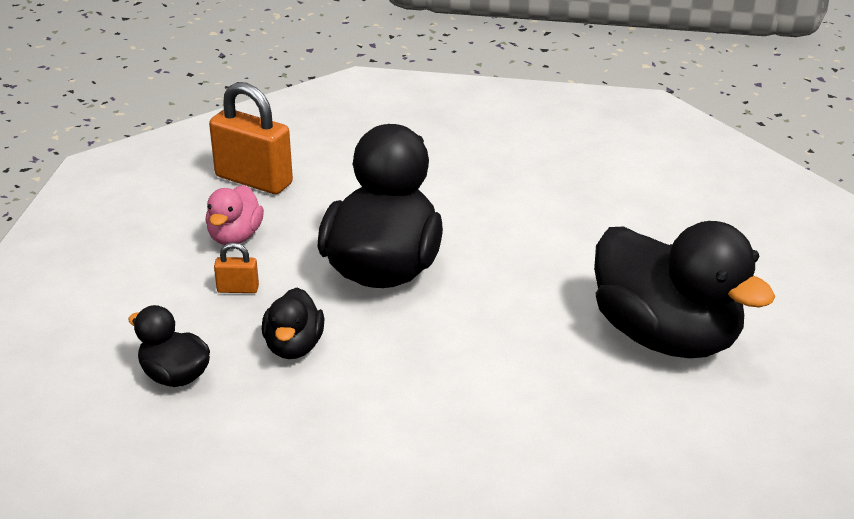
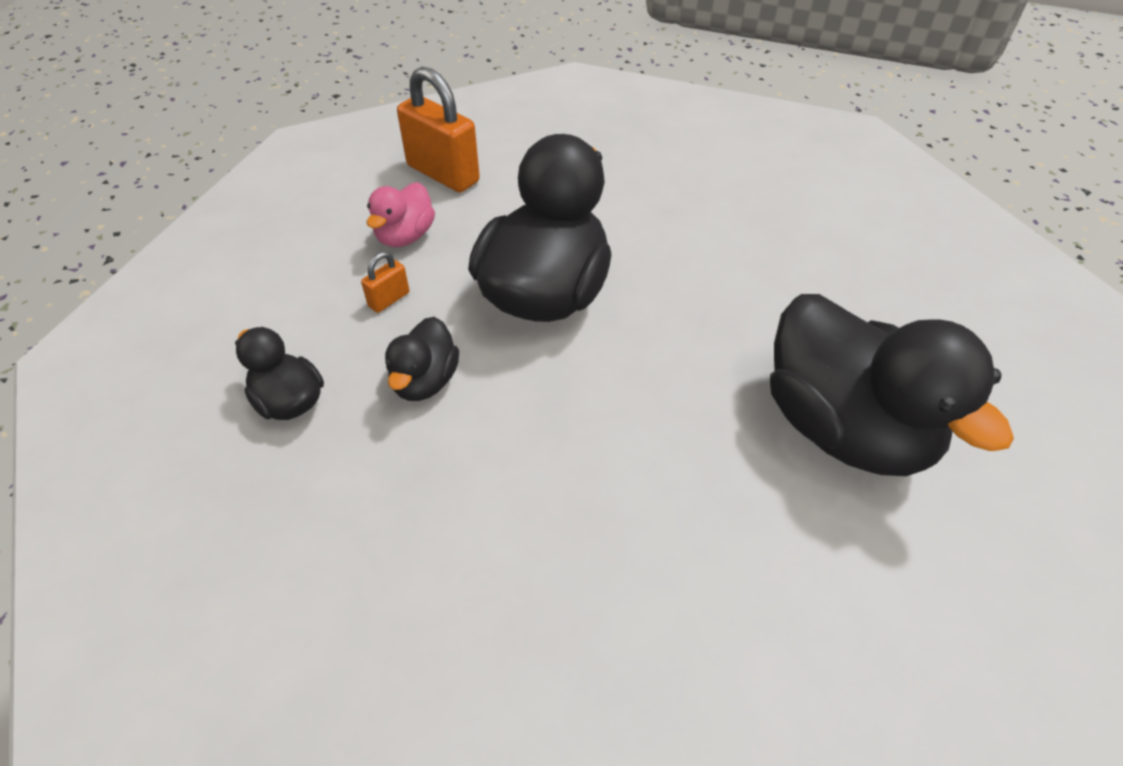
camera: 10 degrees right, 15 degrees up
orange padlock [214,243,259,293] -> orange padlock turned 60 degrees counterclockwise [361,252,409,313]

